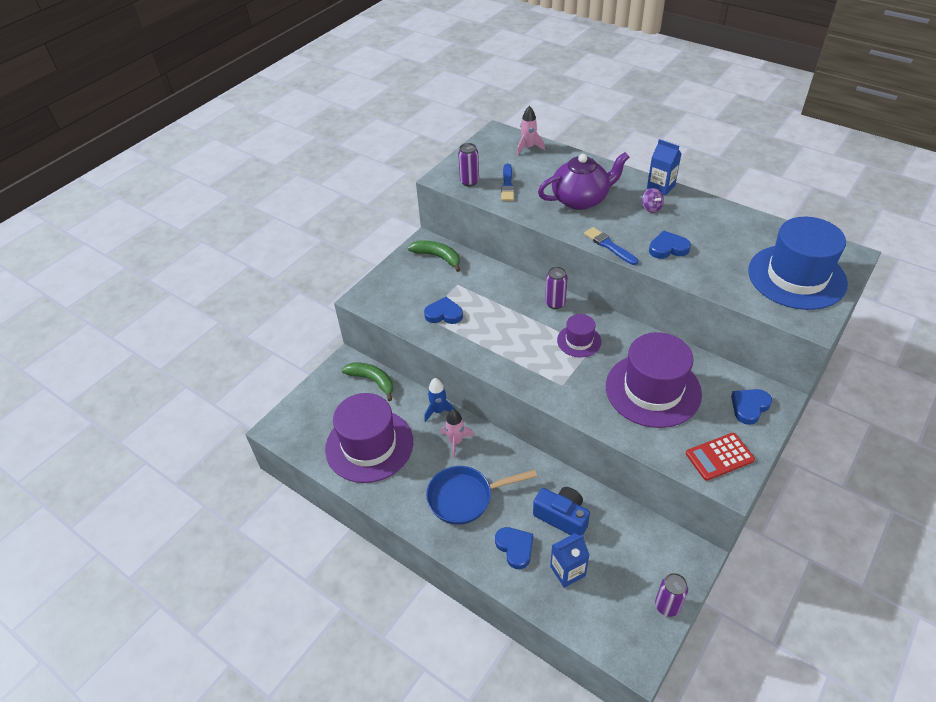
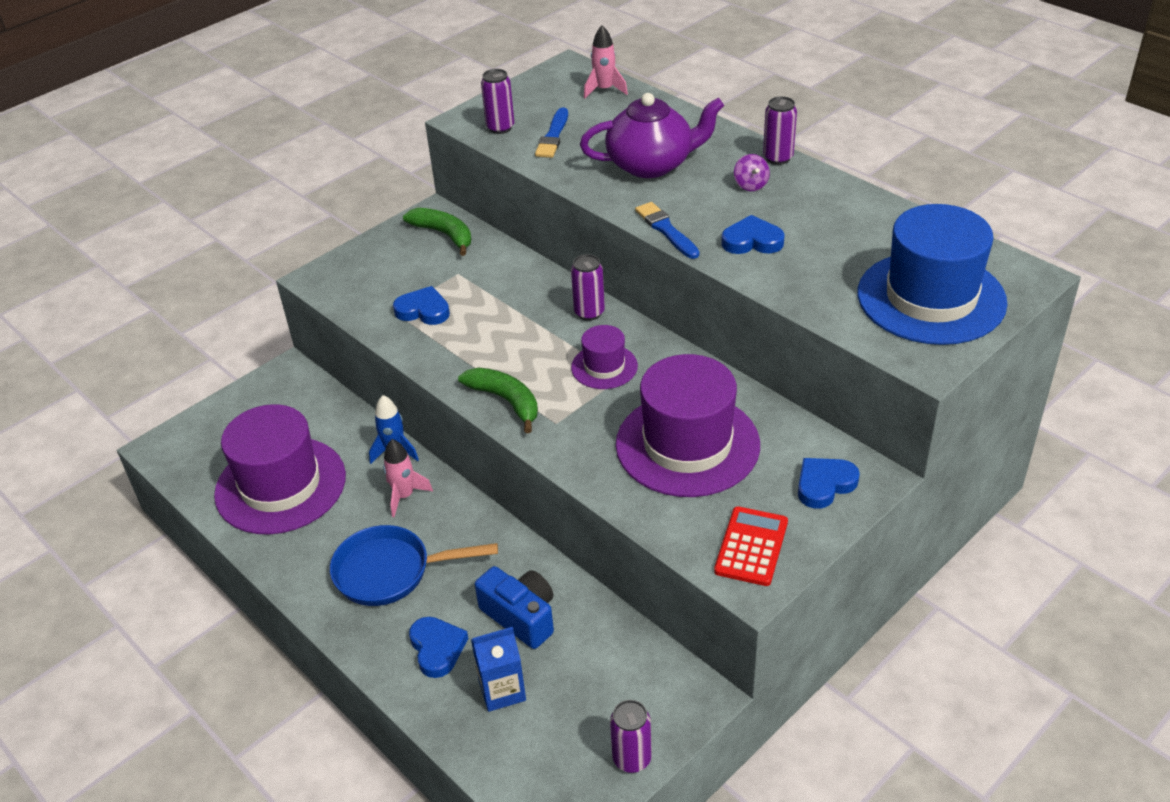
camera: 10 degrees right, 5 degrees down
green banana [342,362,393,401] -> green banana moved to [458,367,538,433]
blue carton [647,139,682,196] -> purple can [763,96,797,165]
red calculator [686,433,755,481] -> red calculator turned 120 degrees clockwise [714,506,788,586]

